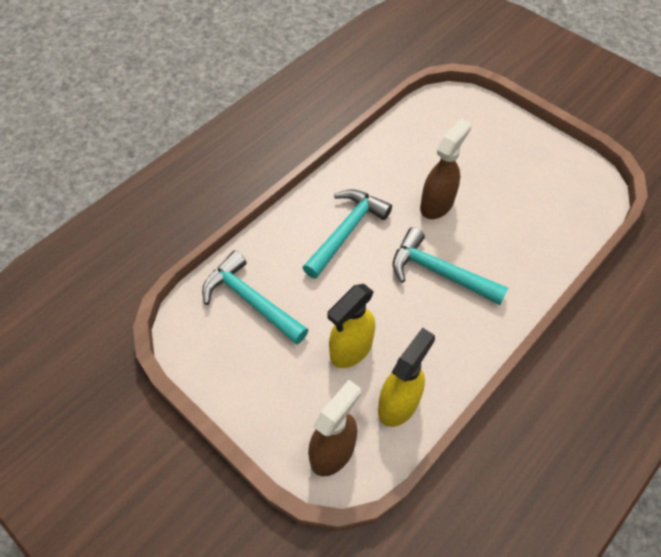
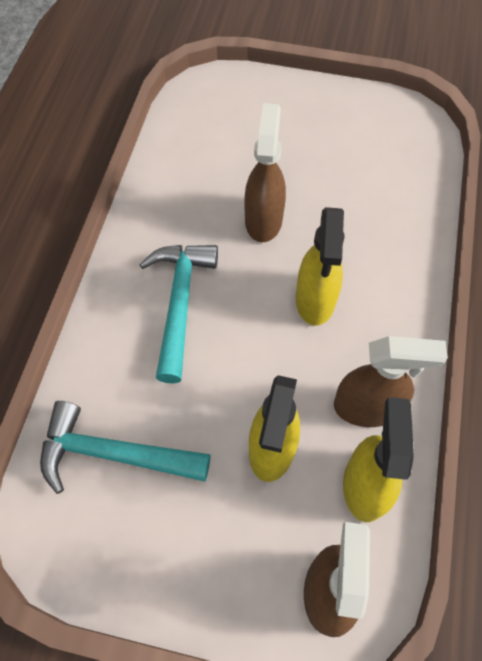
camera: 30 degrees left, 5 degrees up
turquoise hammer [392,227,508,305] -> yellow spray bottle [296,207,345,326]
none -> brown spray bottle [334,336,448,427]

